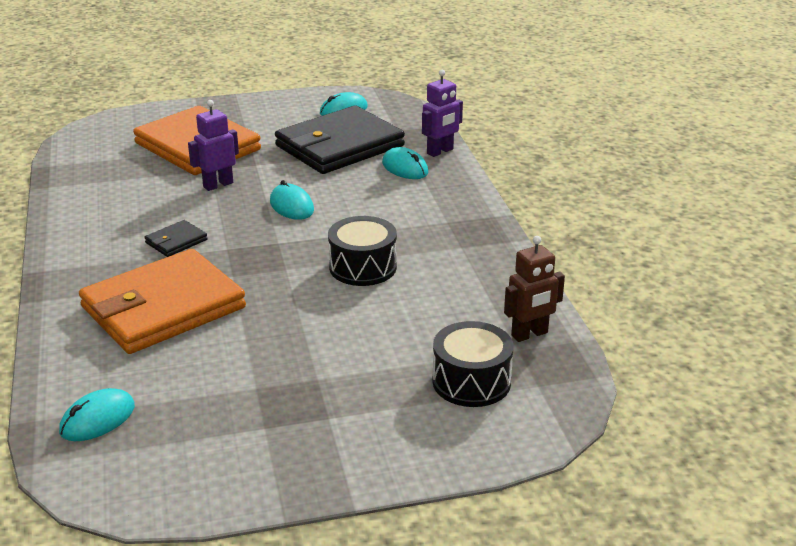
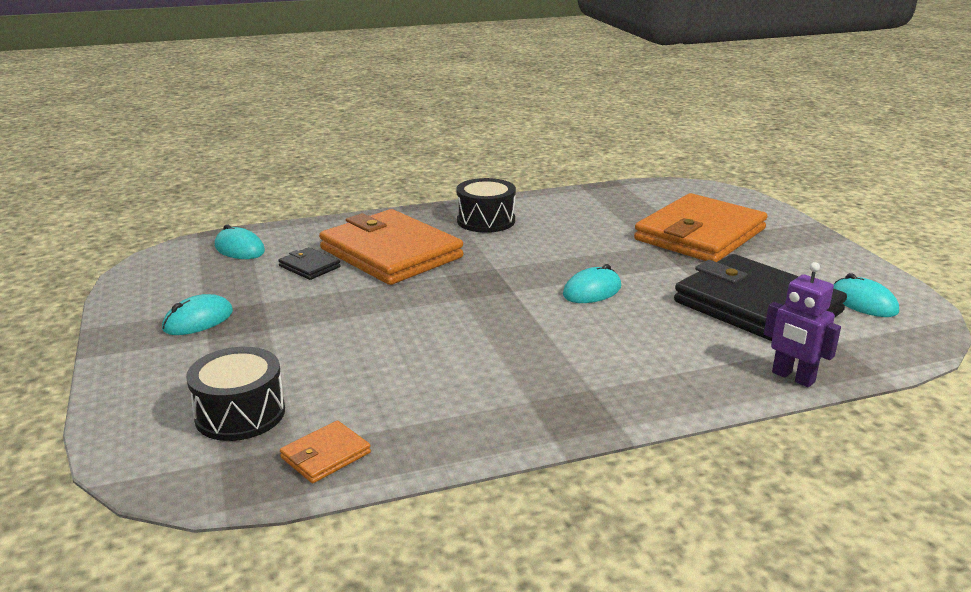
camera: 85 degrees right, 5 degrees down
black wallet [145,220,208,257] -> black wallet moved to [278,247,340,280]
purple robot [188,100,239,191] -> none
black drum [328,216,397,286] -> black drum moved to [456,178,516,233]
turquoise mouse [382,147,428,179] -> turquoise mouse moved to [162,294,233,335]
brown robot [504,236,565,342] -> orange wallet [280,420,371,483]

